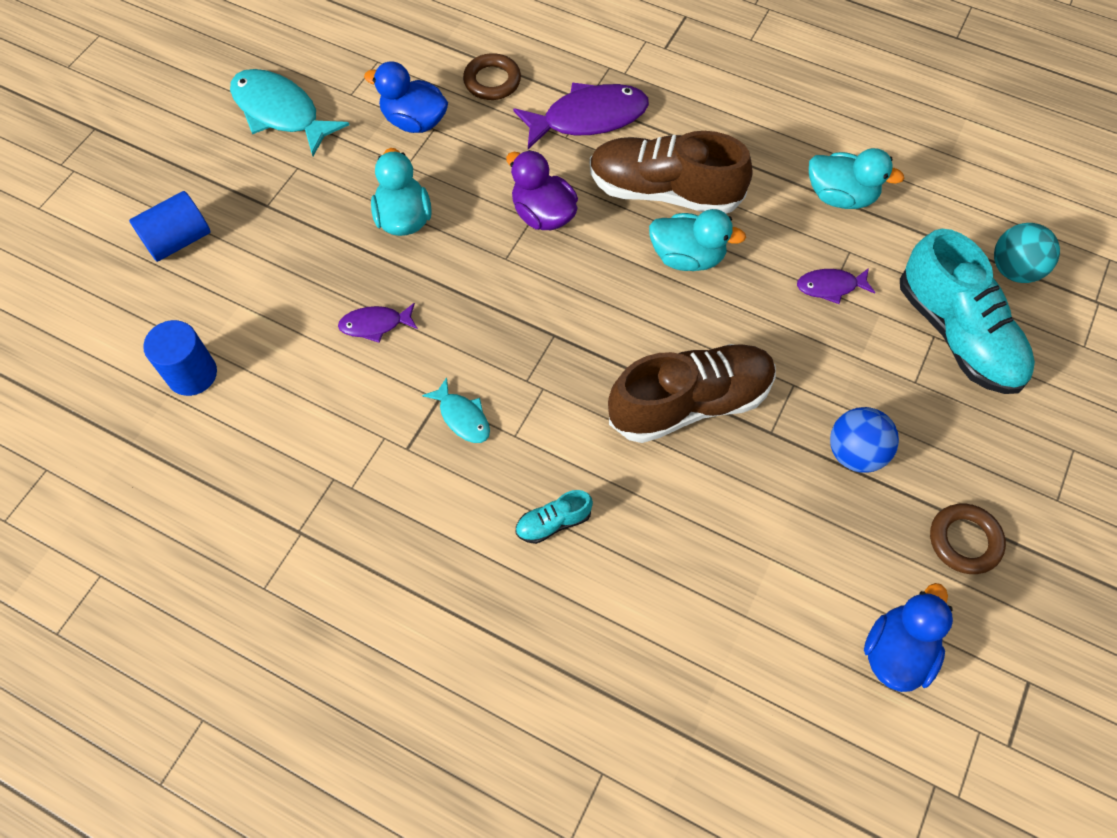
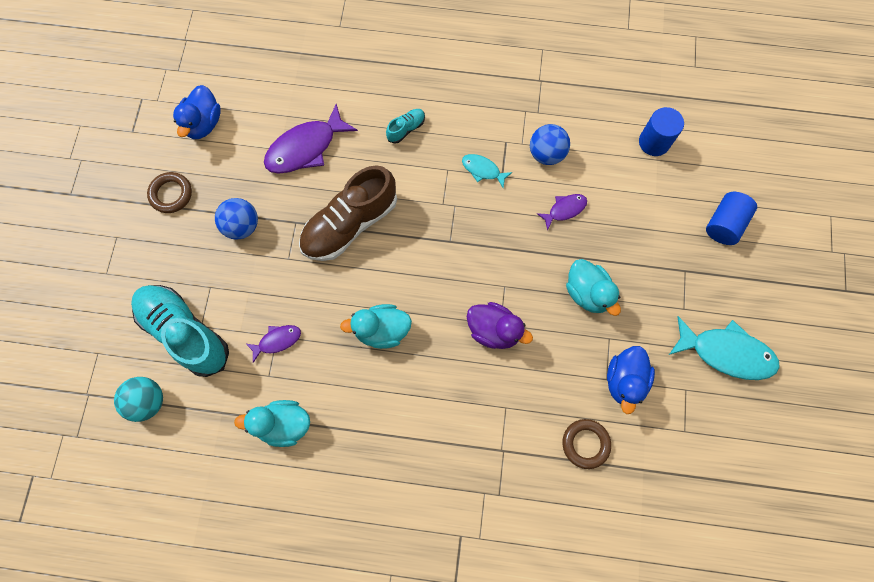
camera: 160 degrees right, 10 degrees up
blue duck [364,61,448,133] -> blue duck turned 105 degrees clockwise [607,346,655,414]
purple fish [513,82,649,149] -> purple fish moved to [264,104,358,174]
brown shoe [590,131,752,213] -> none
none -> blue ball [530,124,570,165]

